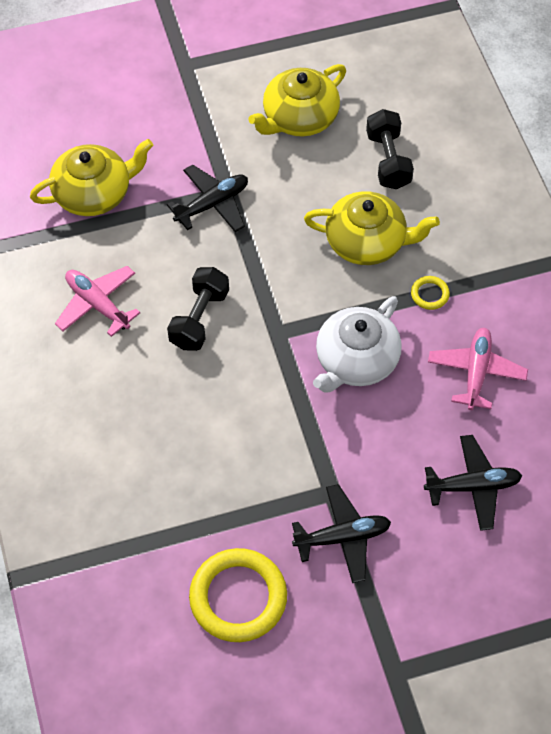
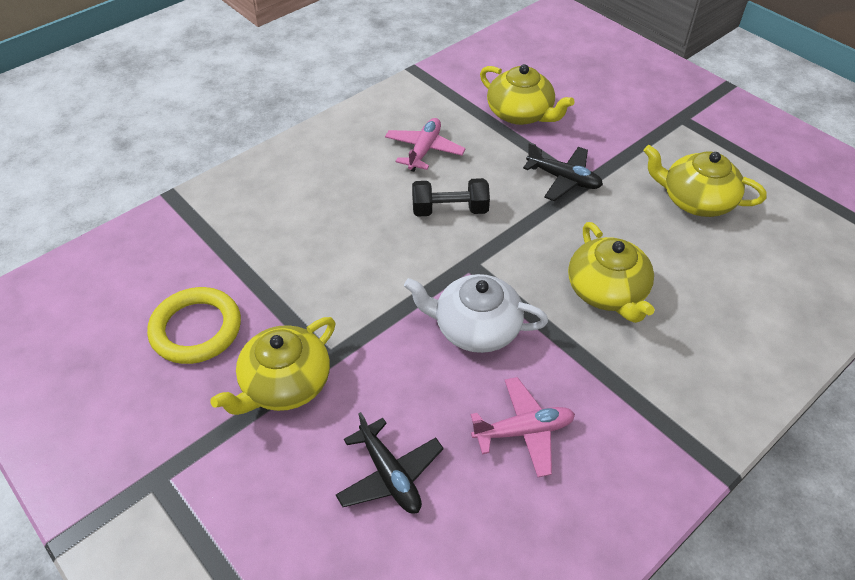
camera: 65 degrees right, 10 degrees down
black plane [292,484,391,583] -> yellow teapot [210,317,335,415]
black dumbbell [366,109,414,189] -> none
yellow ring [411,276,450,310] -> none

